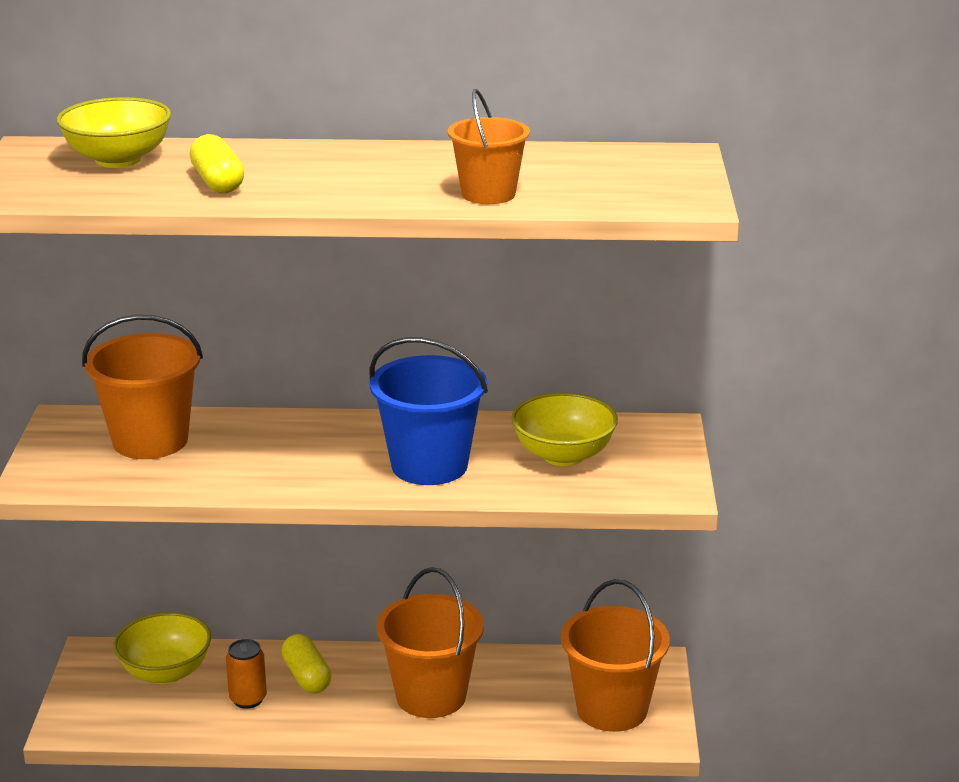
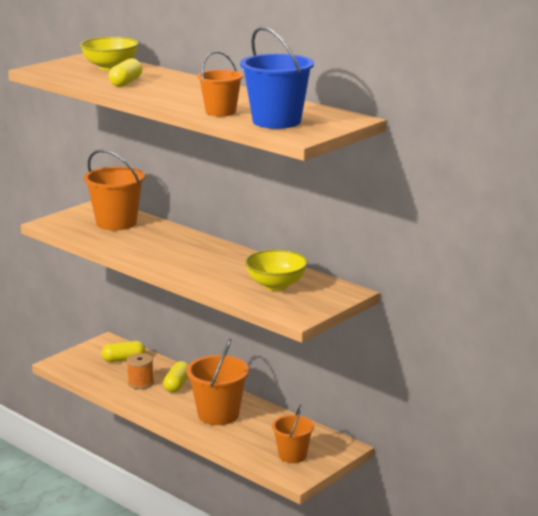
camera: 40 degrees right, 5 degrees down
yellow bowl [113,612,211,684] -> yellow capsule [102,341,145,362]
orange can [226,639,267,709] -> orange spool [127,353,154,389]
blue bucket [370,337,488,485] -> blue bucket moved to [240,27,314,129]
orange bucket [561,579,670,732] -> orange bucket [272,405,314,463], size x0.64

